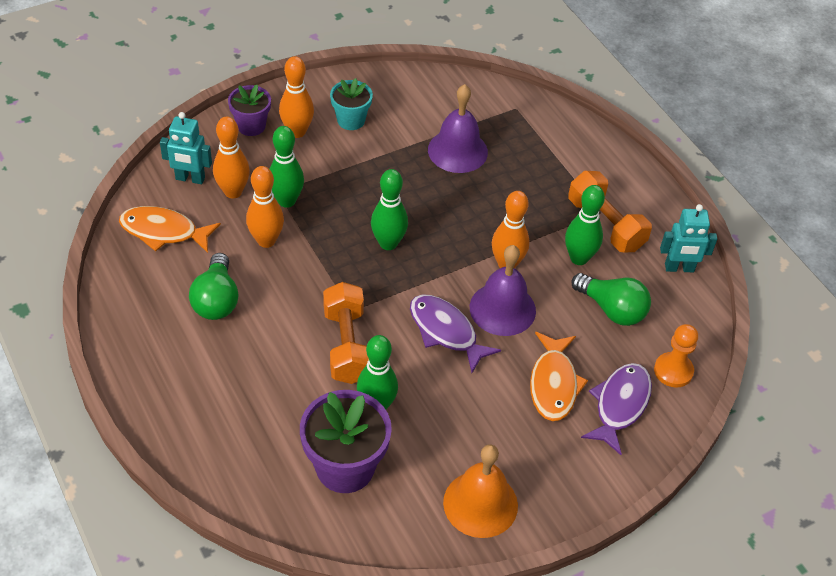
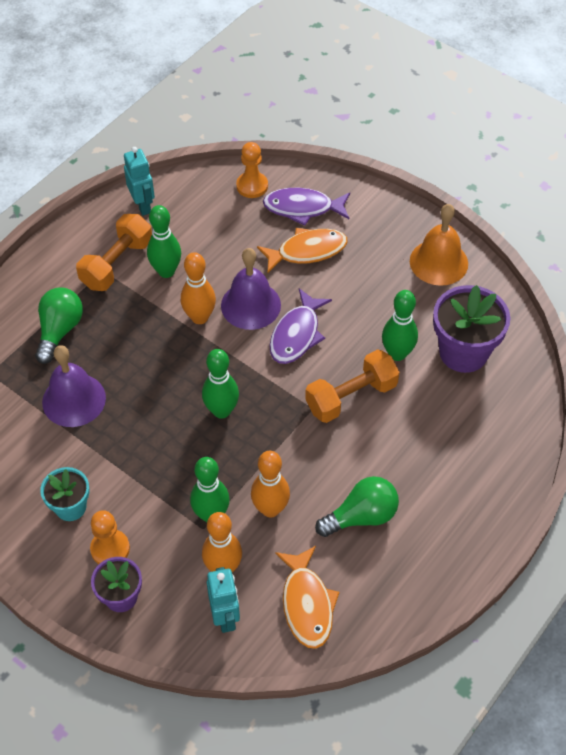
camera: 110 degrees left, 5 degrees up
orange bowling pin [279,56,314,138] -> orange pawn [90,510,130,564]
green light bulb [571,273,651,326] -> green light bulb moved to [35,287,83,364]

